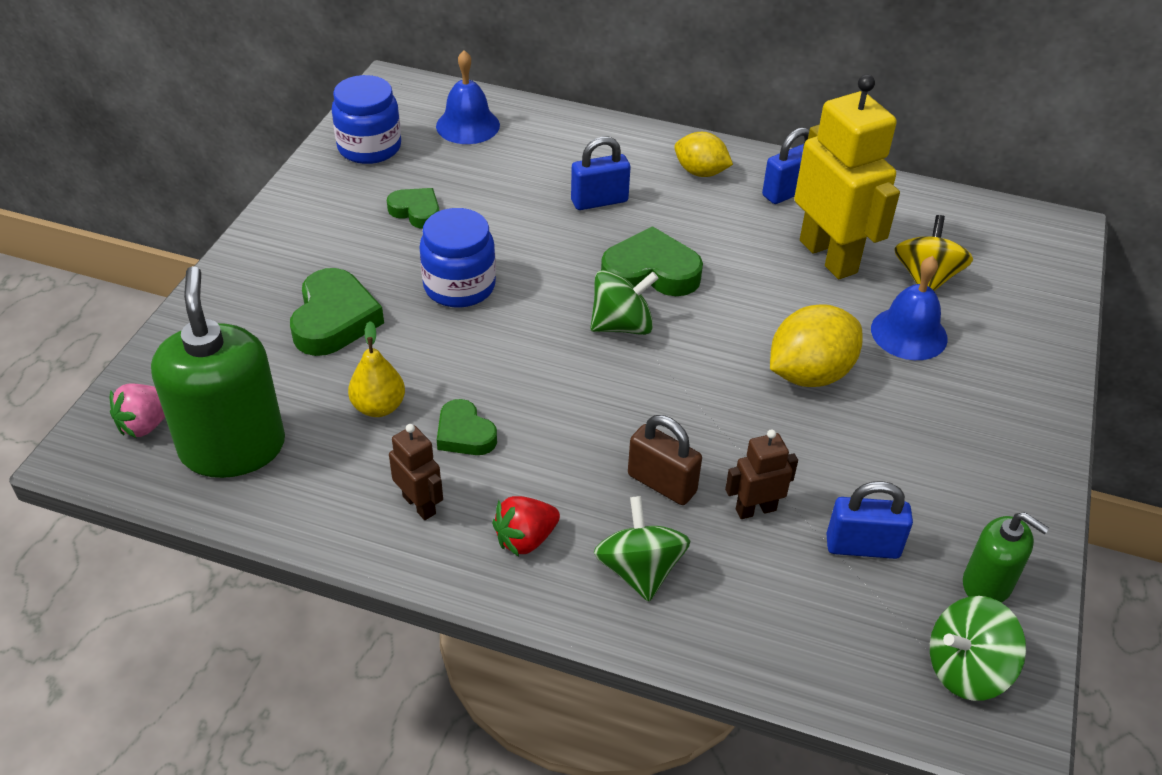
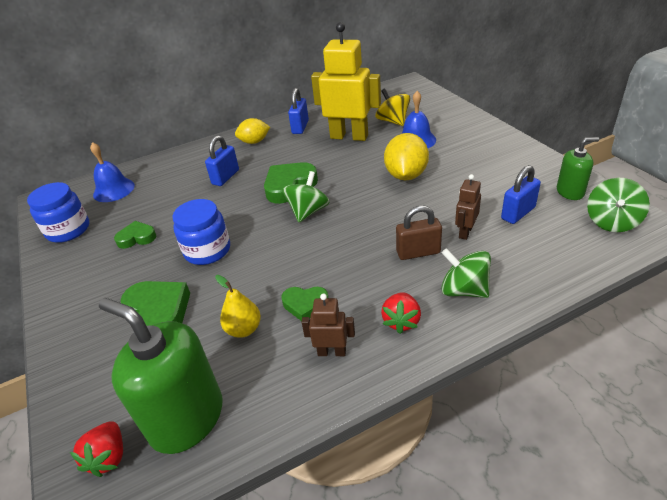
camera: 40 degrees left, 5 degrees down
pink strawberry [110,383,165,438] -> red strawberry [70,421,123,477]

